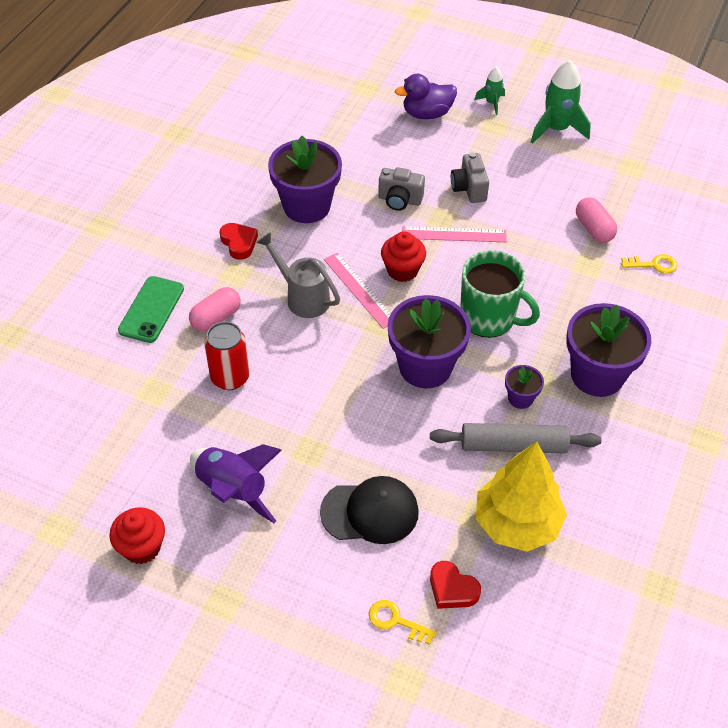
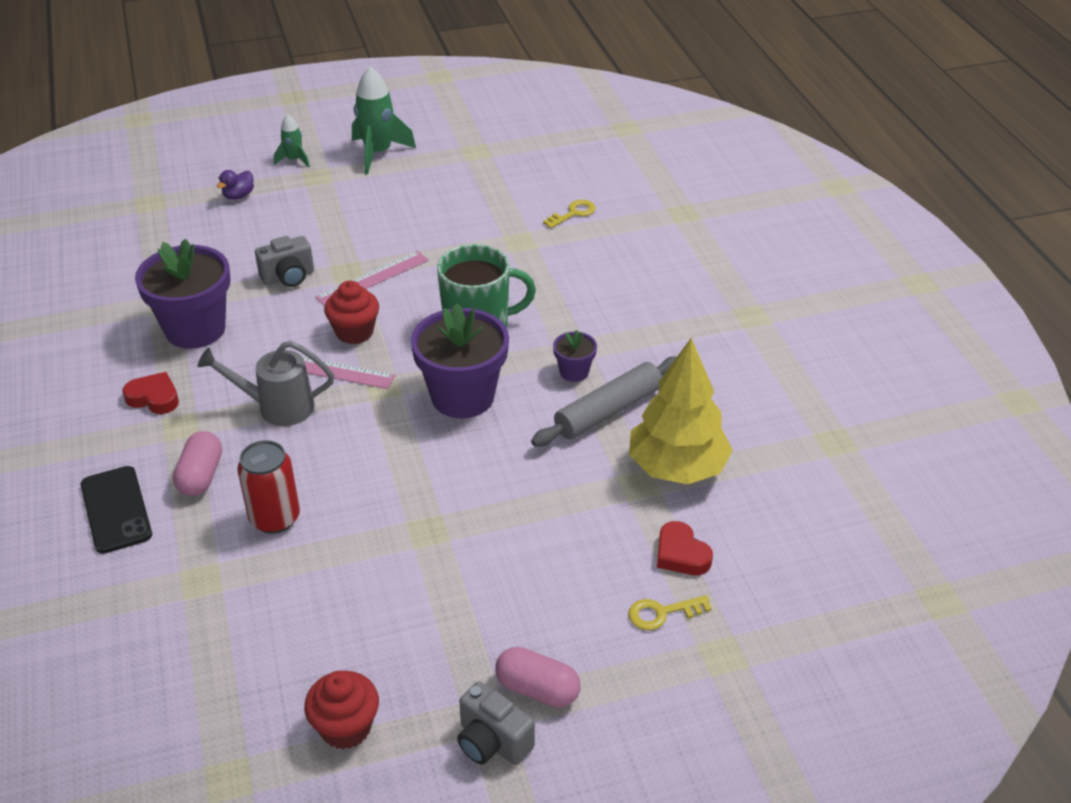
camera: 40 degrees left, 10 degrees down
green phone [118,276,184,343] -> black phone [81,466,152,554]
purple rocket [190,444,282,523] -> none
black cap [320,476,419,544] -> none
purple duck [395,74,457,119] -> purple duck [217,170,254,200], size x0.58
red heart [430,561,481,609] -> red heart turned 60 degrees clockwise [657,521,713,575]
grey camera [451,152,489,203] -> grey camera moved to [457,681,535,765]
purple flower pot [566,303,651,397] -> none
pink capsule [576,197,617,243] -> pink capsule moved to [495,647,581,708]

